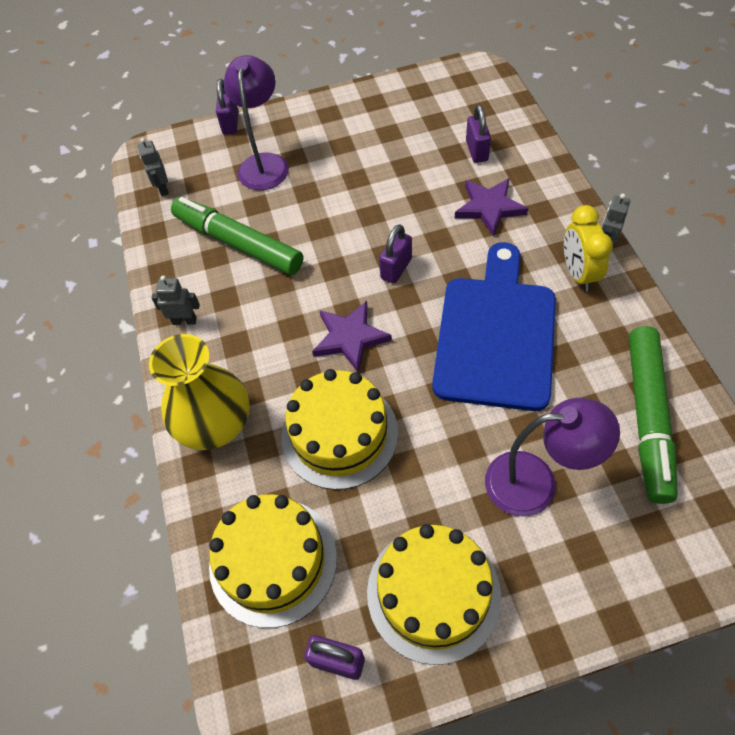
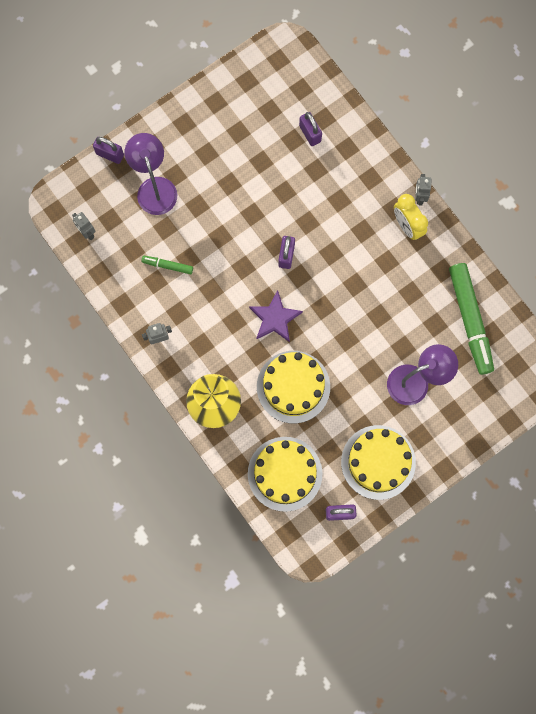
camera: 25 degrees left, 20 degrees up
green marker [171,197,303,275] -> green marker [142,256,193,274], size x0.46
purple padlock [216,79,239,134] -> purple padlock turned 45 degrees counterclockwise [93,137,124,164]
blue cutting board [432,242,556,411] -> none
purple star [455,178,528,236] -> none

